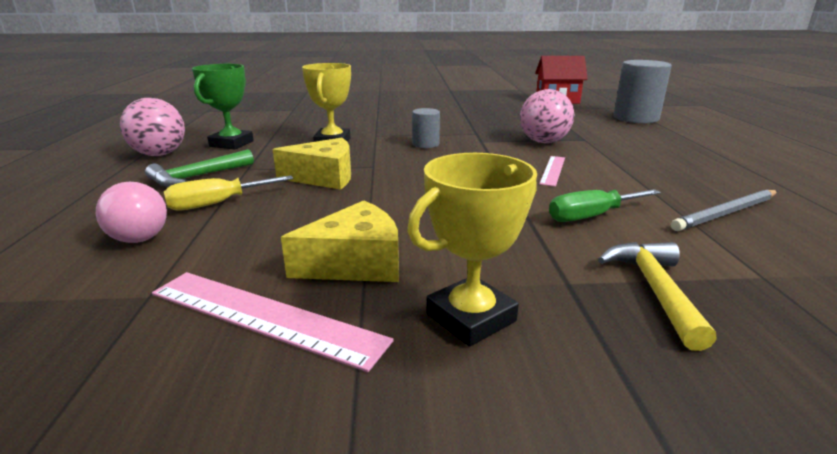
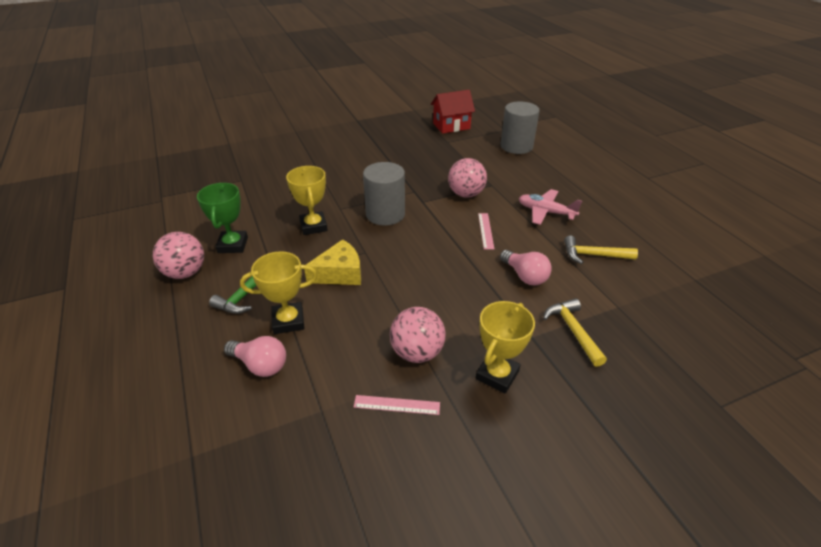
camera: 20 degrees left, 15 degrees up
pink ruler [152,272,394,372] -> pink ruler [354,395,440,415], size x0.59
yellow screwdriver [164,176,293,210] -> yellow trophy [240,251,317,334]
yellow cheese [281,200,399,282] -> pink ball [390,307,446,363]
grey cylinder [412,108,440,148] -> grey cylinder [363,162,405,225], size x1.92
green screwdriver [549,189,661,222] -> pink light bulb [500,250,552,285]
grey pencil [671,190,777,231] -> yellow hammer [564,236,638,264]
none -> pink plane [519,189,582,225]

